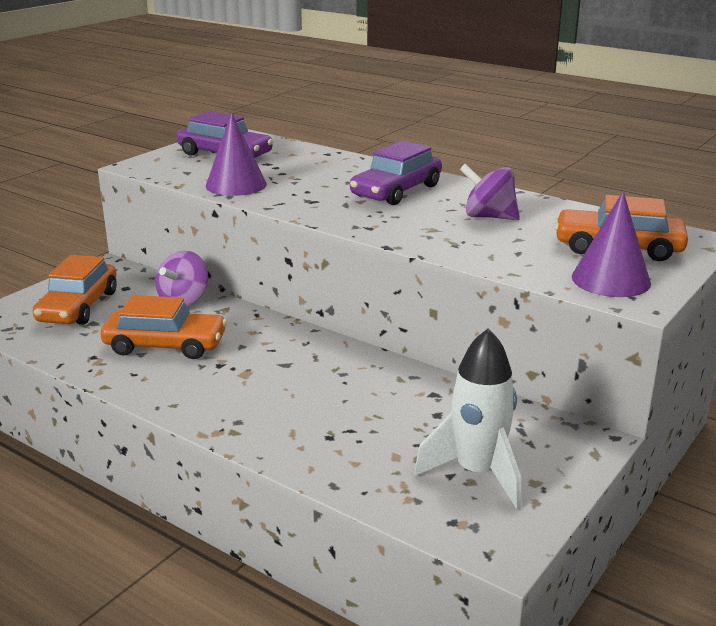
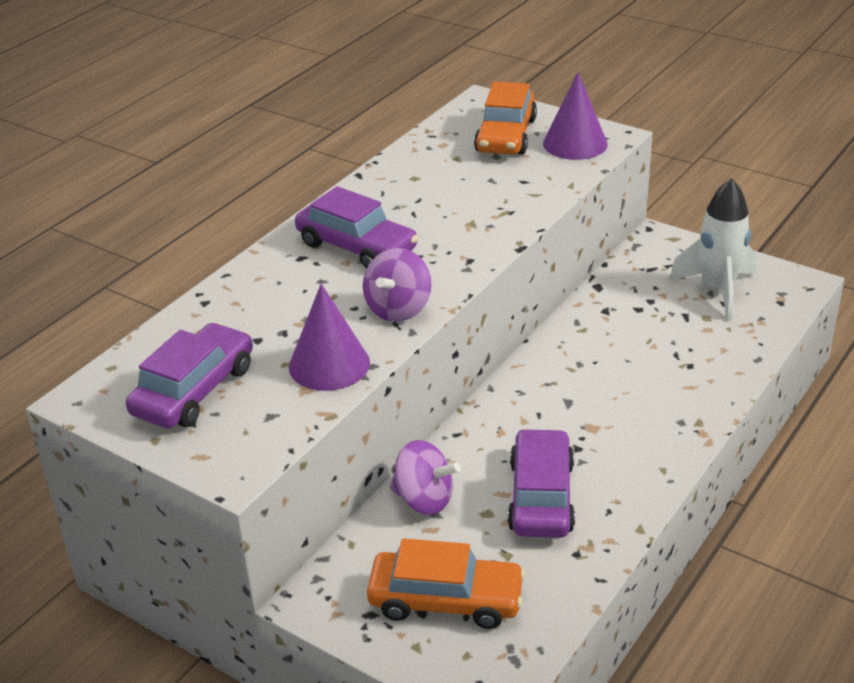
camera: 90 degrees left, 10 degrees up
orange car [100,295,227,359] -> purple car [508,428,575,538]
purple spinning top [460,164,520,220] -> purple spinning top moved to [363,248,431,322]

